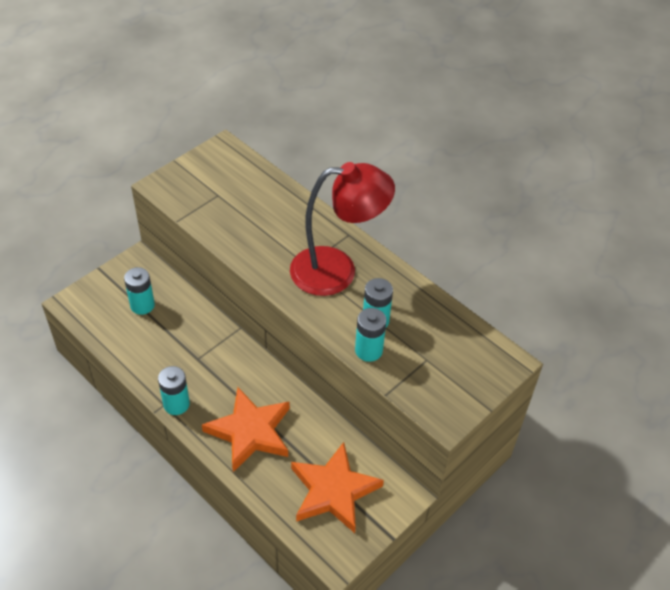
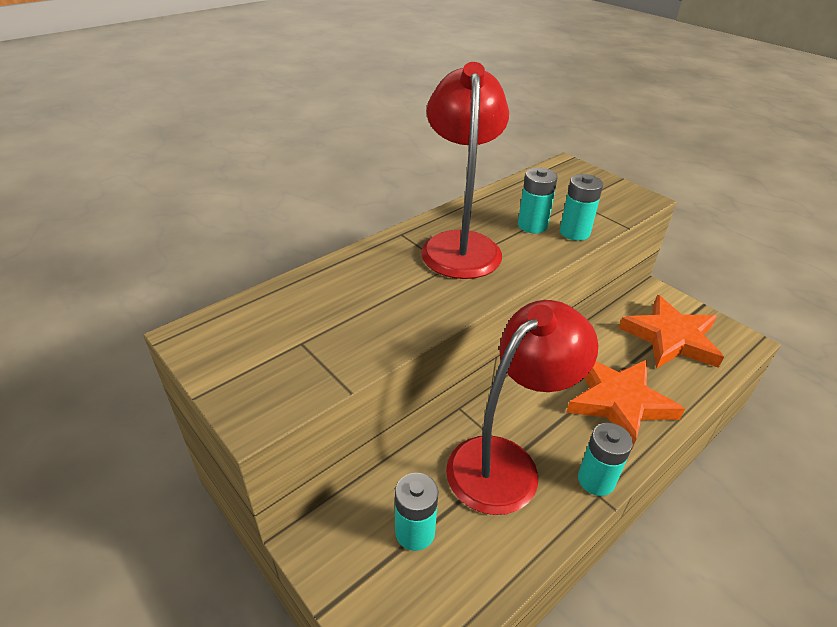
camera: 85 degrees left, 10 degrees down
none -> red lamp [446,300,598,515]

